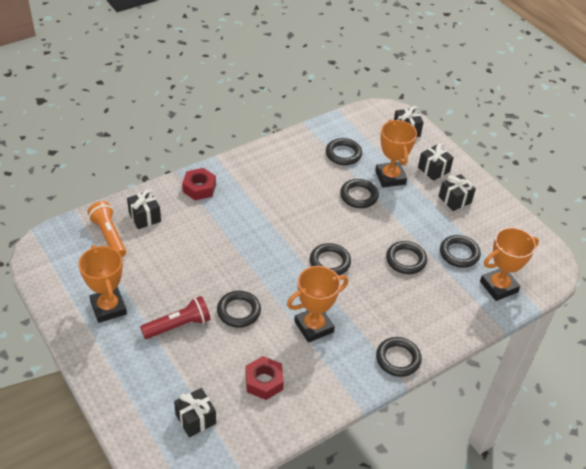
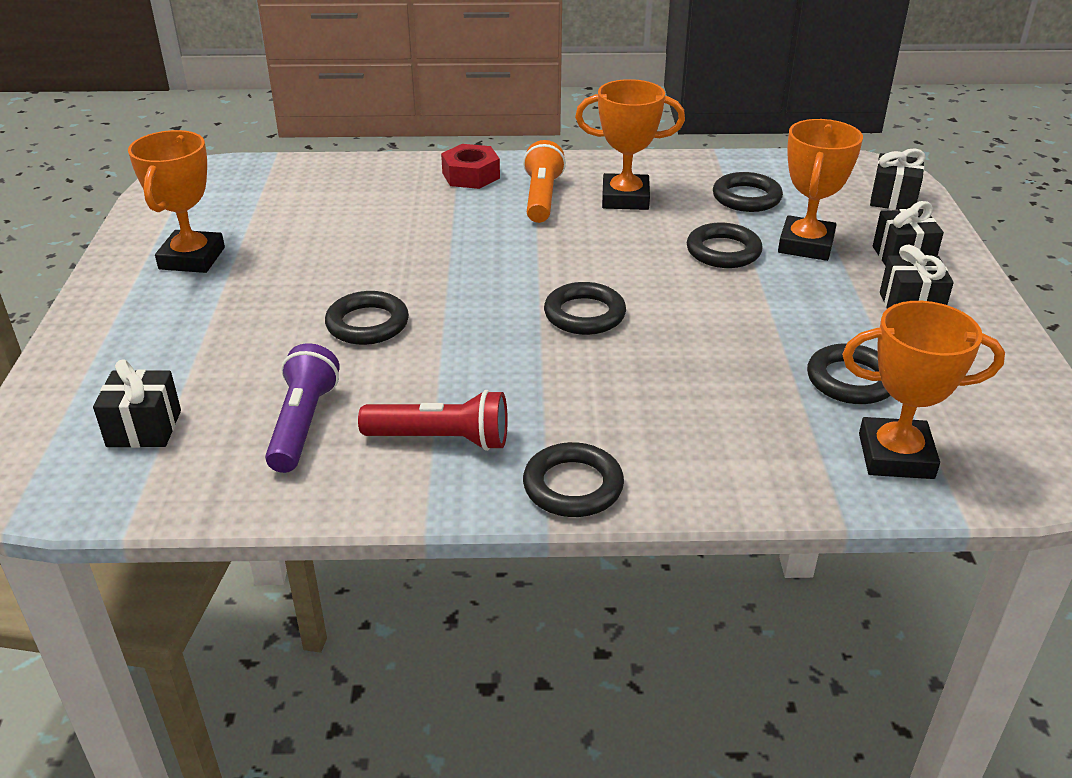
camera: 35 degrees right, 10 degrees down
orange flashlight [87,201,126,257] -> orange flashlight moved to [523,140,566,223]
black gift [127,190,161,229] -> none
red flashlight [140,296,211,339] -> red flashlight moved to [358,390,508,451]
red nut [245,356,284,400] -> purple flashlight [265,343,340,473]
orange trophy [287,266,348,343] -> orange trophy moved to [575,79,685,210]
black ring [386,241,427,274] -> none

